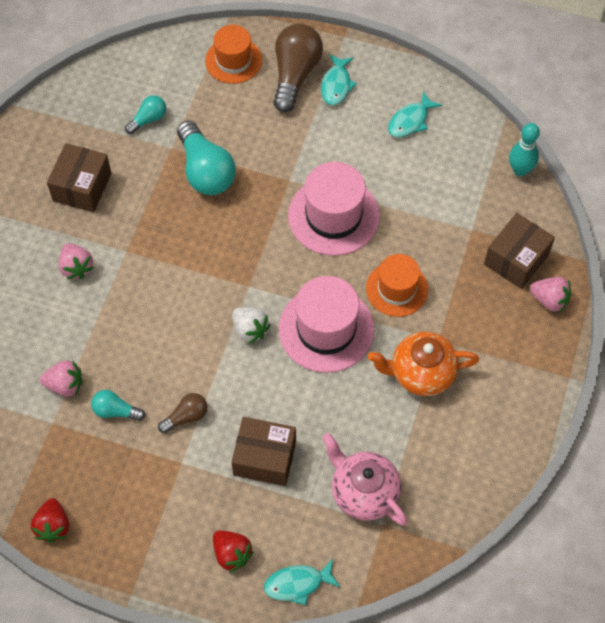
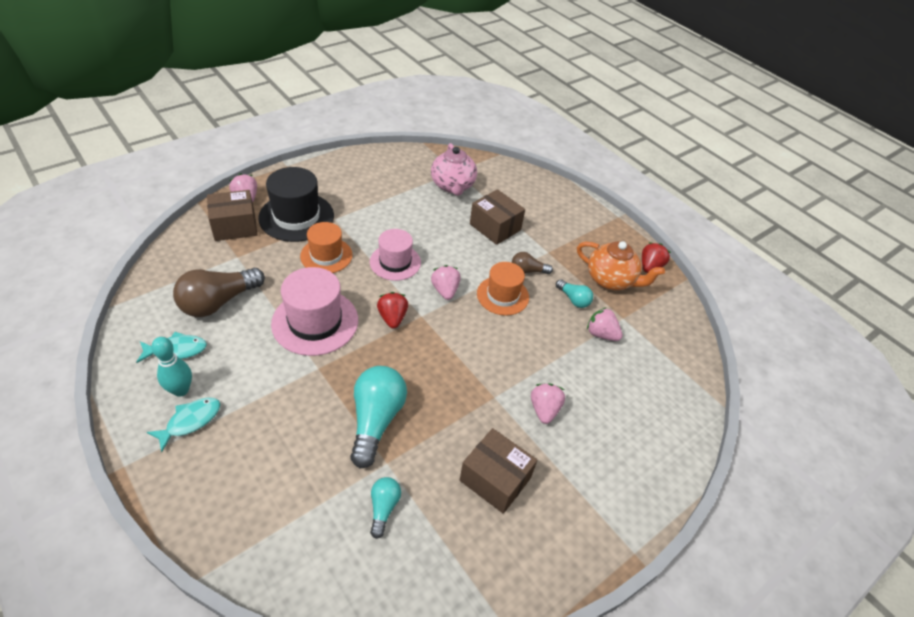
camera: 150 degrees left, 15 degrees down
brown box [47,143,111,212] -> brown box turned 75 degrees clockwise [460,428,537,514]
turquoise light bulb [125,95,166,134] -> turquoise light bulb turned 105 degrees clockwise [370,477,401,539]
orange hat [205,25,262,84] -> orange hat moved to [477,262,529,315]
red strawberry [213,530,254,573] -> red strawberry moved to [377,292,408,329]
white strawberry [232,307,270,344] -> pink strawberry [431,265,461,300]
turquoise fish [264,559,340,605] -> none
brown light bulb [273,24,323,112] -> brown light bulb moved to [173,268,265,317]
pink hat [279,276,374,373] -> pink hat [370,229,421,281], size x0.66
orange teapot [368,332,479,396] -> orange teapot moved to [577,241,665,290]
turquoise bowling pin [509,123,540,176] -> turquoise bowling pin moved to [151,337,192,397]
none -> black hat [258,167,334,242]

